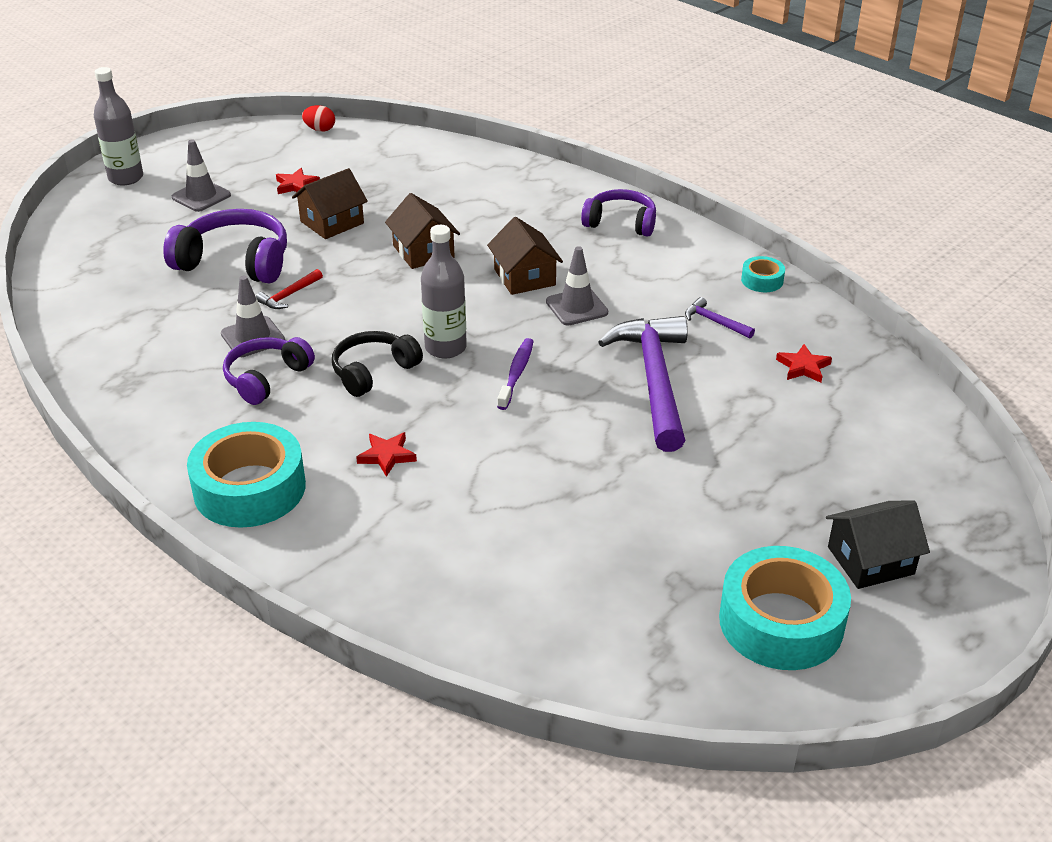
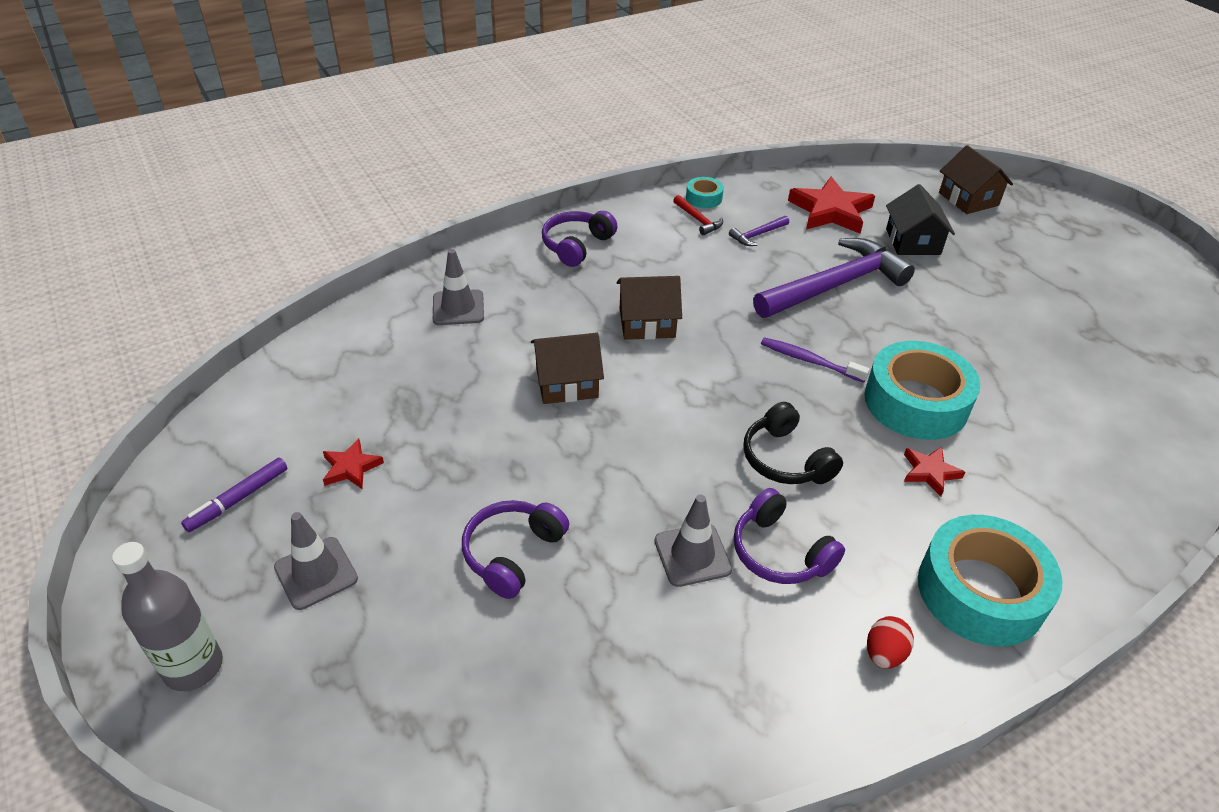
camera: 75 degrees left, 5 degrees up
purple headphones [163,209,287,283] -> purple headphones [462,500,569,599], size x0.67
red hammer [256,269,323,309] -> red hammer moved to [673,195,723,235]
brown house [292,168,368,239] -> brown house moved to [939,145,1013,214]
red egg [302,105,335,132] -> red egg moved to [867,616,914,669]
grey bottle [421,225,467,359] -> none
grey traffic cone [546,246,608,326] -> grey traffic cone moved to [433,249,484,325]
purple hammer [598,316,688,452] -> purple hammer turned 135 degrees clockwise [753,238,915,318]
turquoise tape [719,546,851,670] -> turquoise tape moved to [865,341,980,440]
red star [776,344,832,383] -> red star [788,177,875,234], size x1.92
black house [826,500,930,589] -> black house moved to [886,184,955,255]
none -> purple marker [181,458,287,532]

